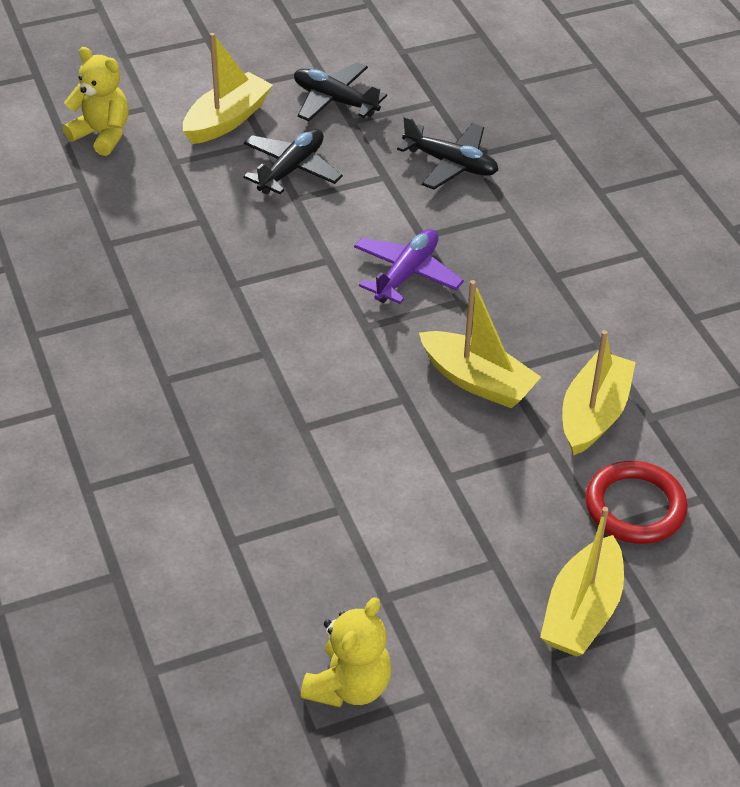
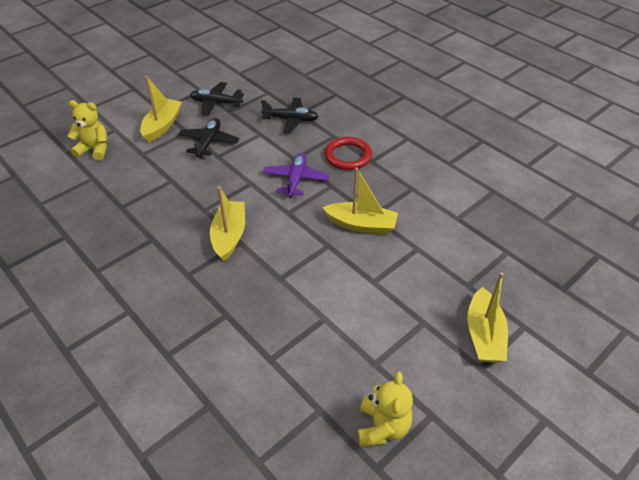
camera: 20 degrees left, 0 degrees up
yellow boat [562,330,636,455] -> yellow boat moved to [210,186,245,261]
red ring [585,461,688,544] -> red ring moved to [325,137,372,170]

